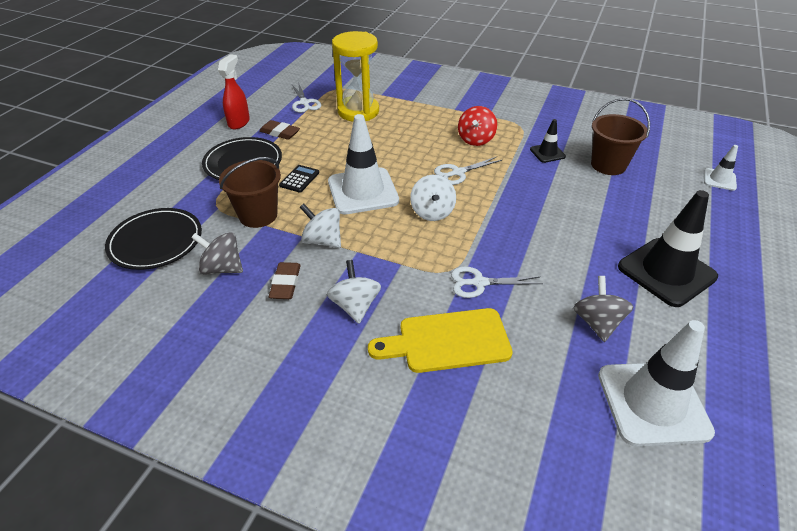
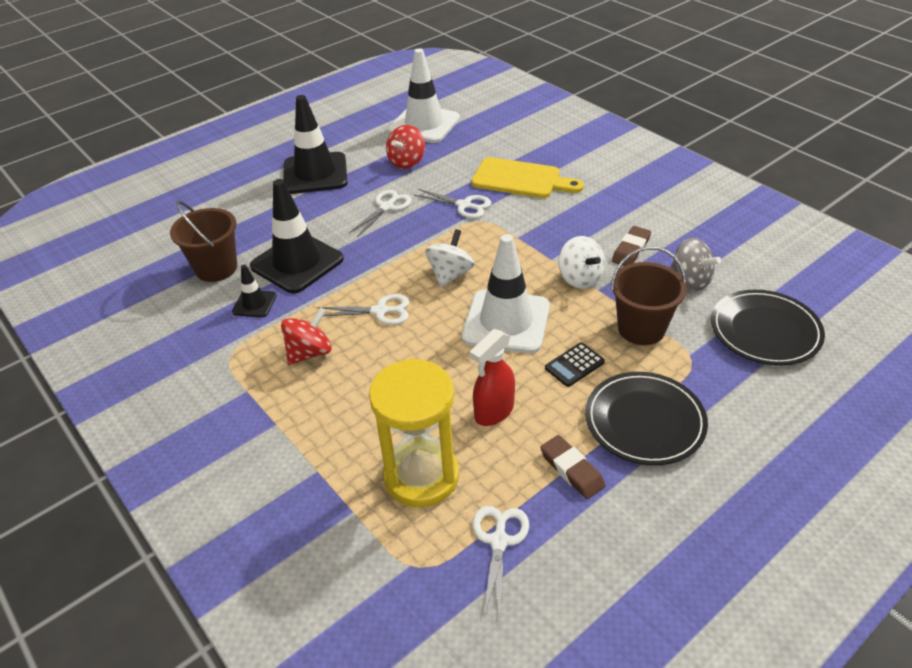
camera: 150 degrees left, 0 degrees up
red spray bottle [218,54,250,129] -> red spray bottle moved to [470,329,515,426]
white spinning top [327,260,381,323] -> none
grey spinning top [573,276,633,342] -> red spinning top [386,125,425,169]
white traffic cone [704,145,738,191] -> none
none -> black traffic cone [250,179,344,293]
none -> white scissors [349,190,412,237]

